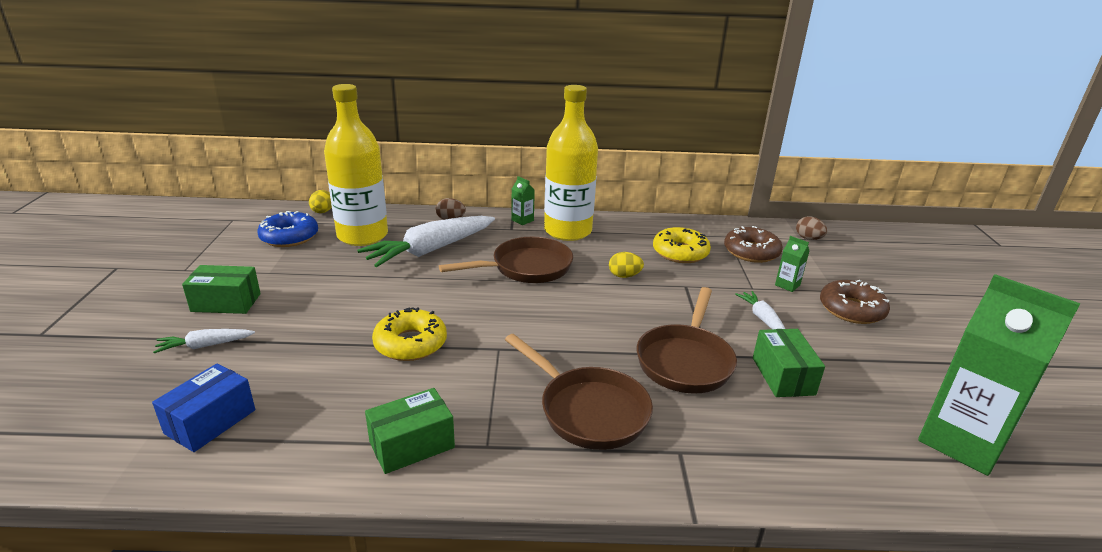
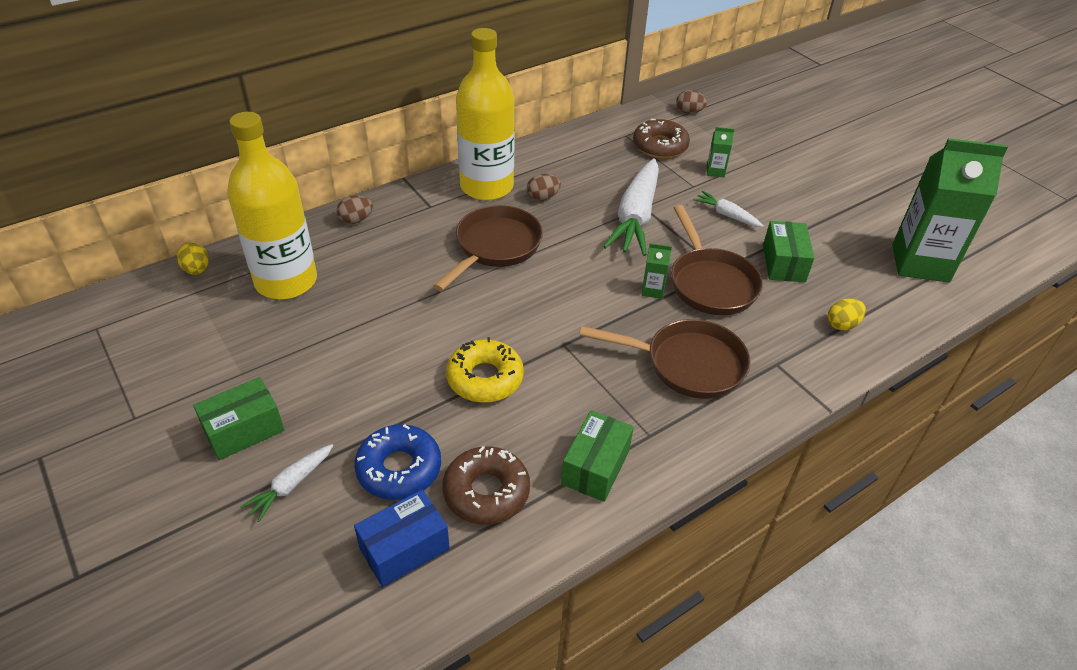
camera: 35 degrees left, 15 degrees up
blue box [152,363,255,452] -> blue box turned 60 degrees clockwise [354,490,450,587]
blue donut [257,211,318,247] -> blue donut moved to [354,424,441,500]
white carrot [357,216,495,267] -> white carrot moved to [603,158,659,256]
green carton [512,176,535,225] -> green carton moved to [642,243,672,299]
yellow egg [609,252,644,278] -> yellow egg moved to [828,298,866,331]
yellow donut [653,227,711,263] -> none
green box [753,329,825,397] -> green box turned 45 degrees clockwise [763,221,814,282]
brown donut [820,280,890,324] -> brown donut moved to [442,446,530,525]
none -> brown egg [527,174,561,201]

